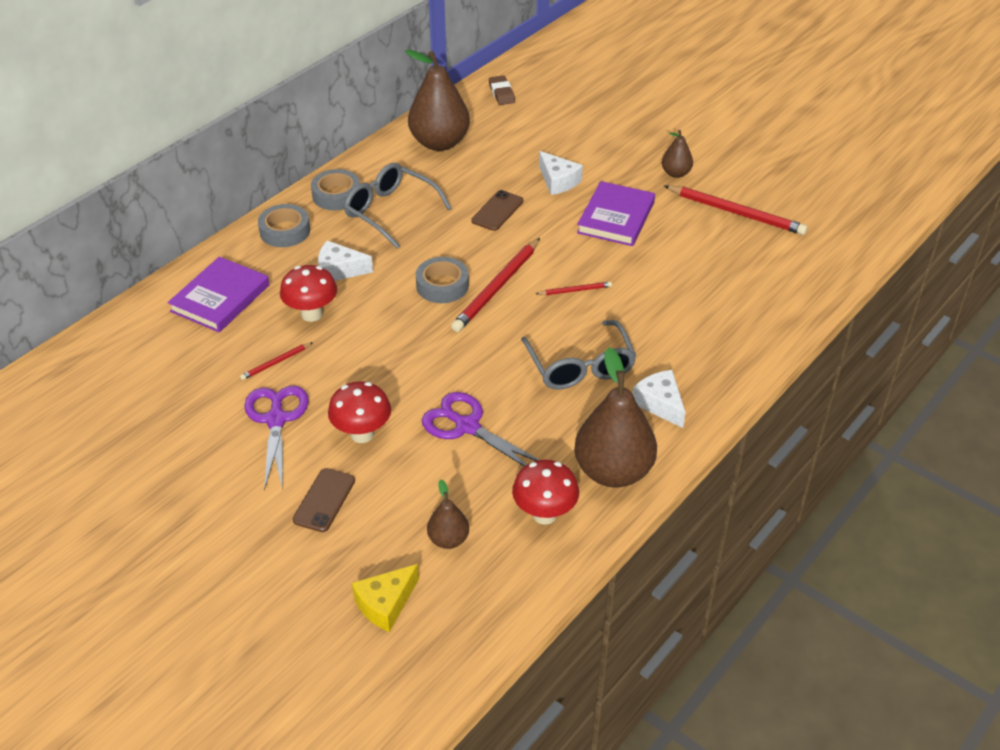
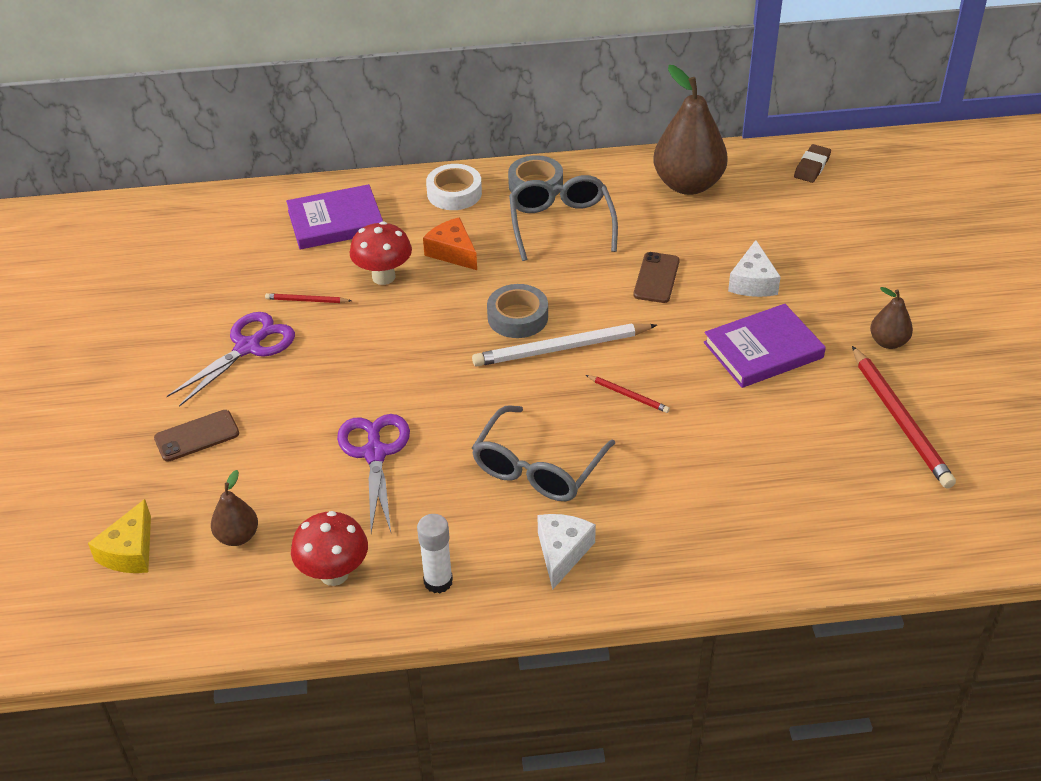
camera: 45 degrees right, 0 degrees up
grey tape [258,204,310,247] -> white tape [426,164,482,210]
white cheese [318,241,373,281] -> orange cheese [423,217,477,270]
red mushroom [328,381,391,443] -> none
yellow cheese [352,564,419,632] -> yellow cheese turned 75 degrees counterclockwise [88,499,151,573]
red pencil [451,238,540,332] -> white pencil [472,323,657,367]
brown phone [471,190,523,231] -> brown phone turned 60 degrees counterclockwise [633,252,680,303]
brown pear [574,348,657,487] -> white glue stick [417,514,453,593]

